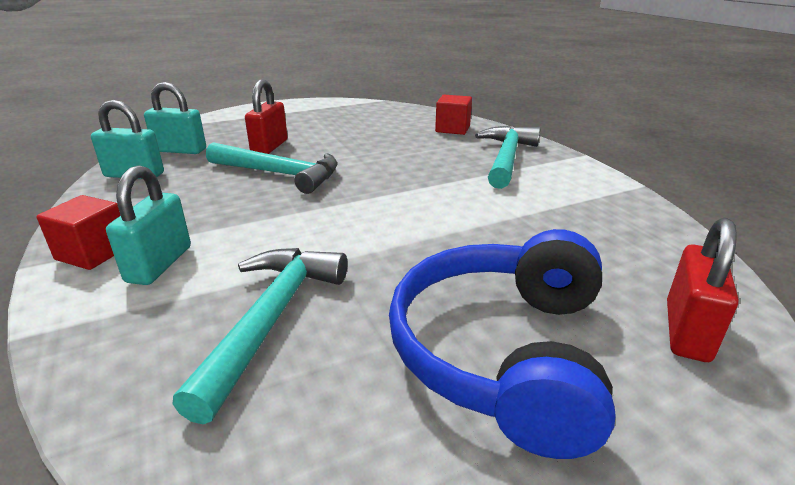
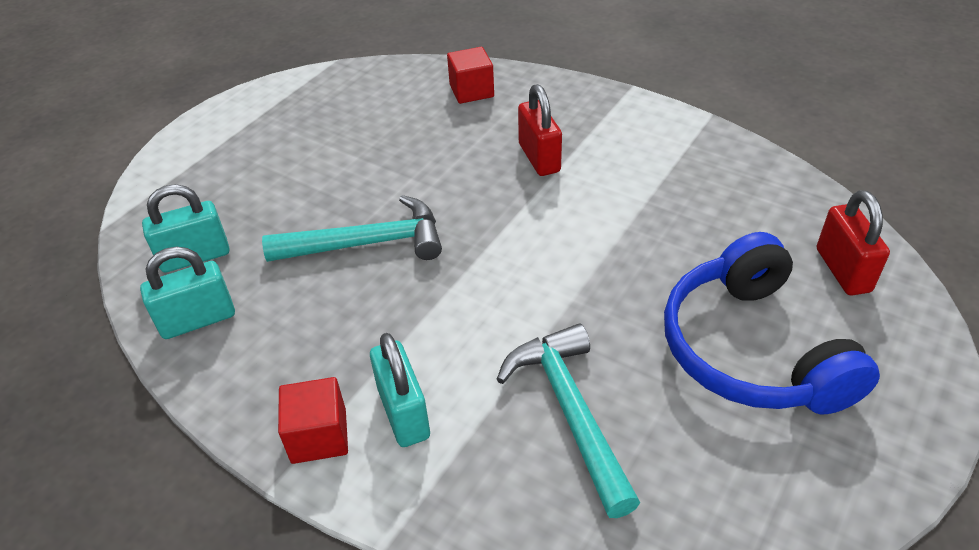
camera: 30 degrees left, 15 degrees up
red padlock [245,80,288,154] -> red padlock moved to [518,84,562,176]
turquoise hammer [475,126,541,189] -> none

